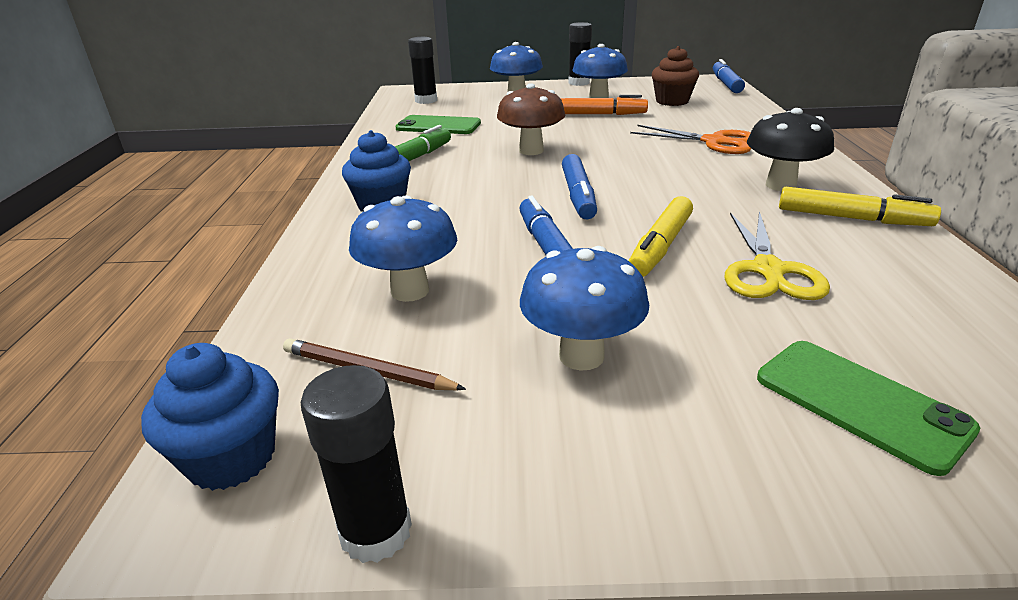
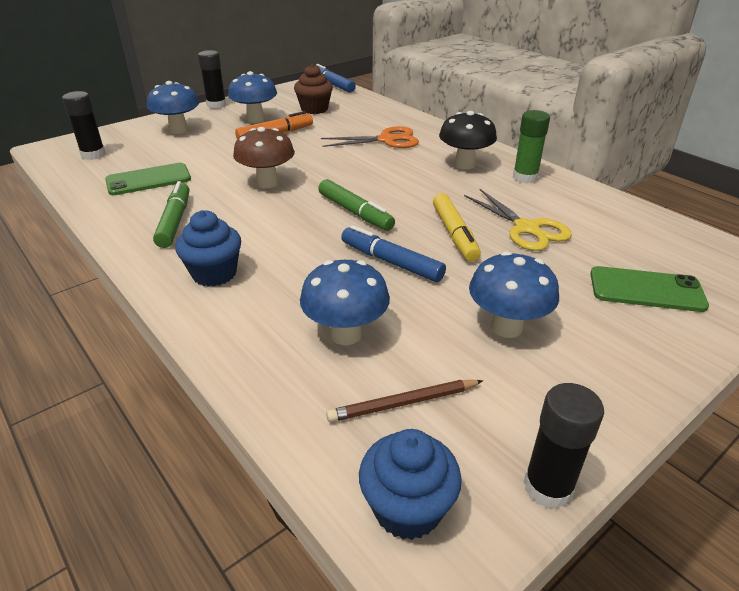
camera: 40 degrees left, 5 degrees up
blue marker [562,154,597,220] -> green marker [318,179,395,231]
yellow marker [779,187,941,226] -> green glue stick [513,110,550,183]

